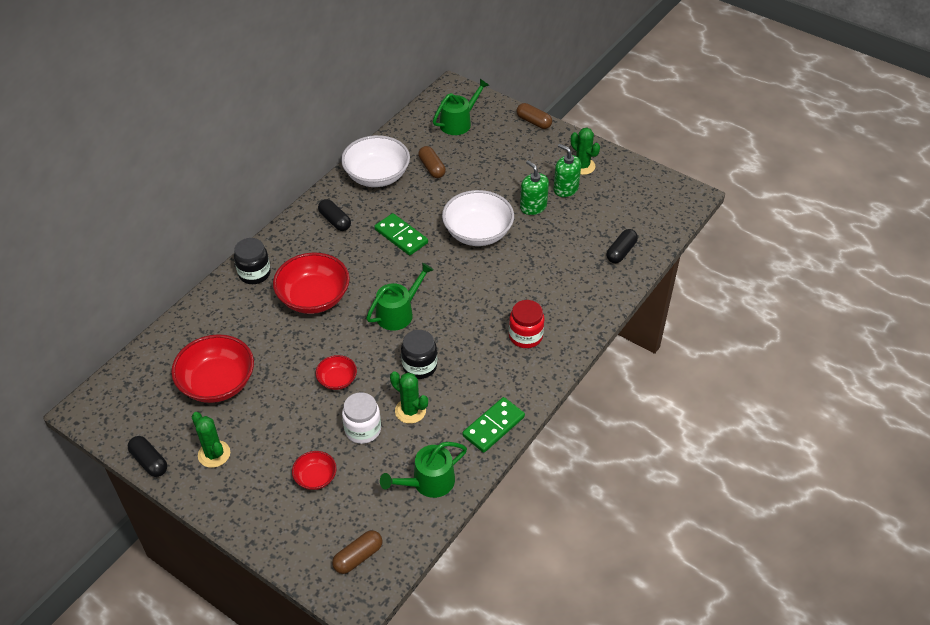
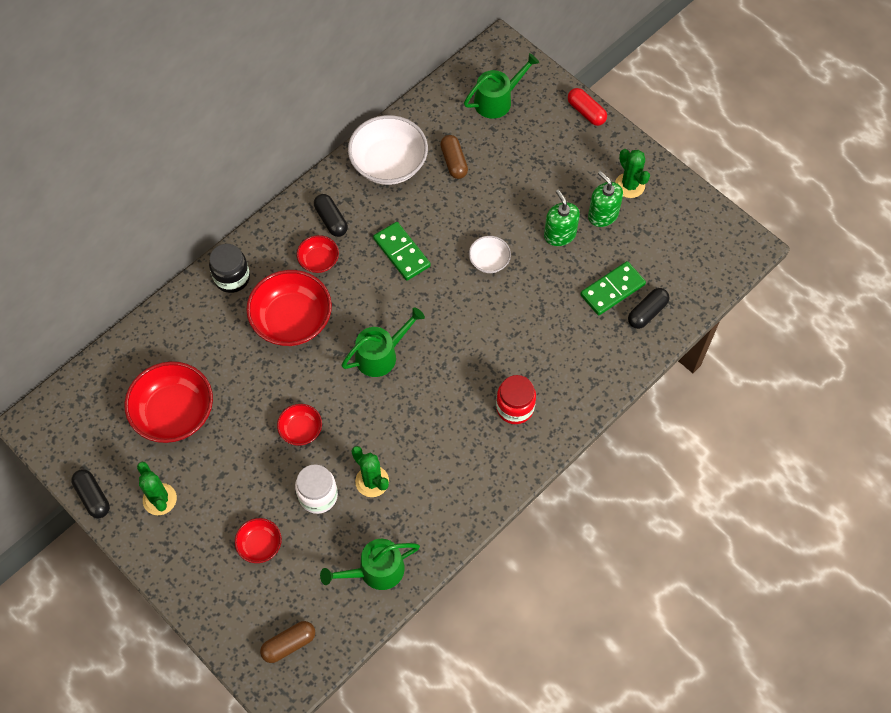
camera: 10 degrees right, 15 degrees up
black jar [401,330,437,379] -> none
white bowl [442,190,514,246] -> white bowl [469,236,511,273], size x0.51
green domino [462,397,525,453] -> green domino moved to [580,261,646,315]
brown capsule [516,103,552,129] -> red capsule [568,88,607,126]
none -> red bowl [297,235,339,273]

